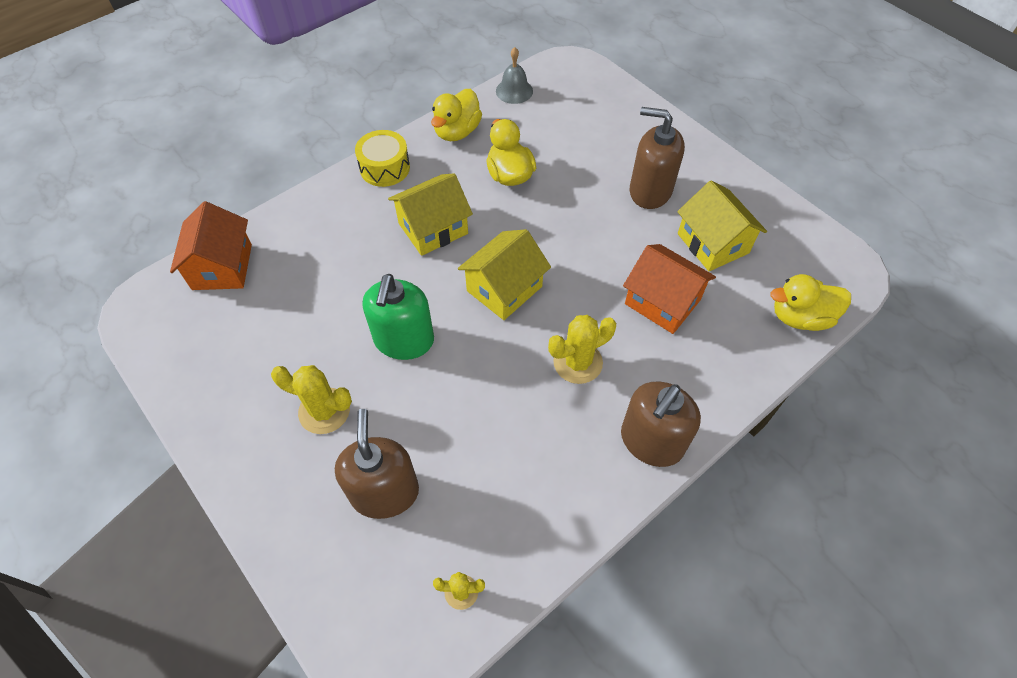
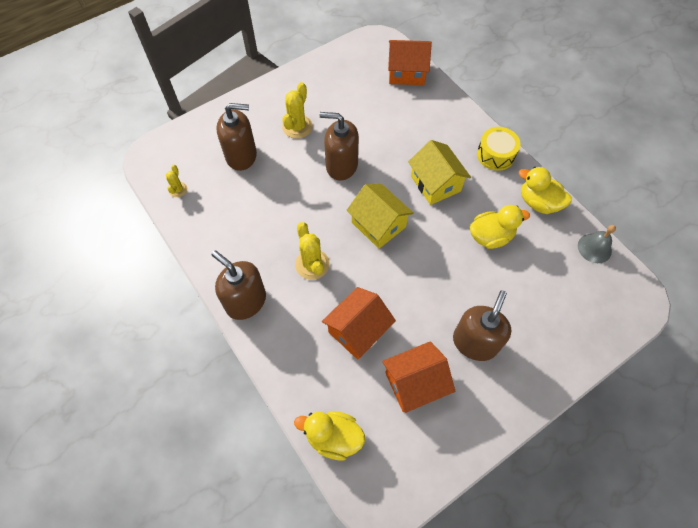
camera: 95 degrees right, 5 degrees up
green soap dispenser [363,274,434,360] -> brown soap dispenser [319,112,359,181]
yellow house [677,180,767,271] -> orange house [382,341,455,413]
yellow duck [770,274,851,331] -> yellow duck turned 75 degrees counterclockwise [294,411,365,460]

